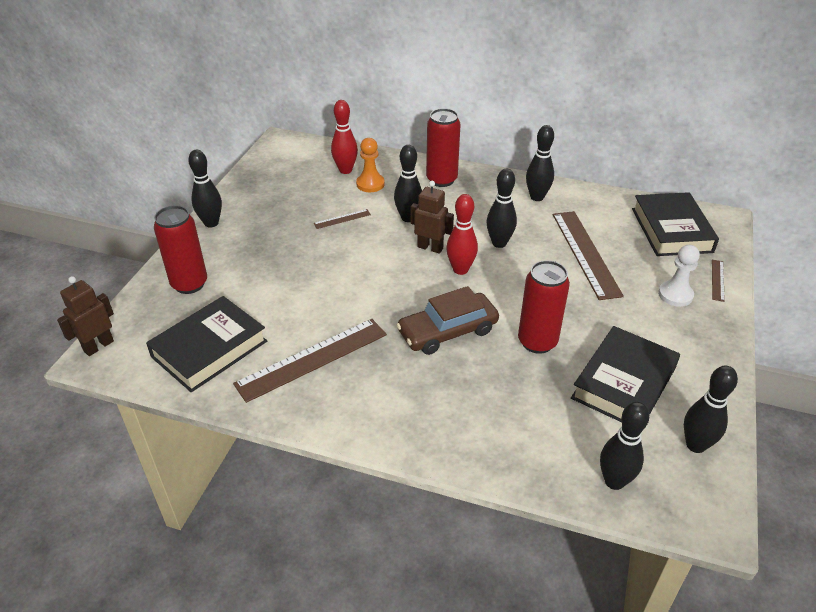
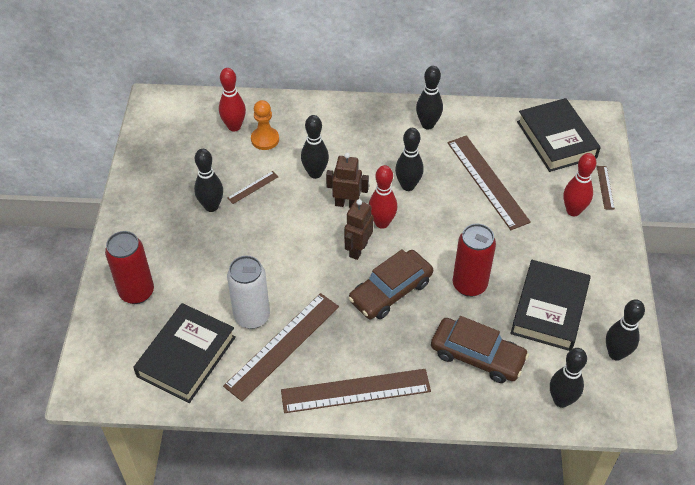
camera: 15 degrees left, 10 degrees up
brown robot [57,276,114,356] -> brown robot moved to [344,199,373,260]
black bowling pin [188,150,222,228] -> black bowling pin moved to [194,149,223,212]
red can [426,108,461,187] -> none
white pawn [658,245,700,307] -> red bowling pin [563,153,596,216]
none -> white can [227,256,270,329]
none -> brown ruler [281,369,431,413]
none -> brown car [431,316,529,383]

